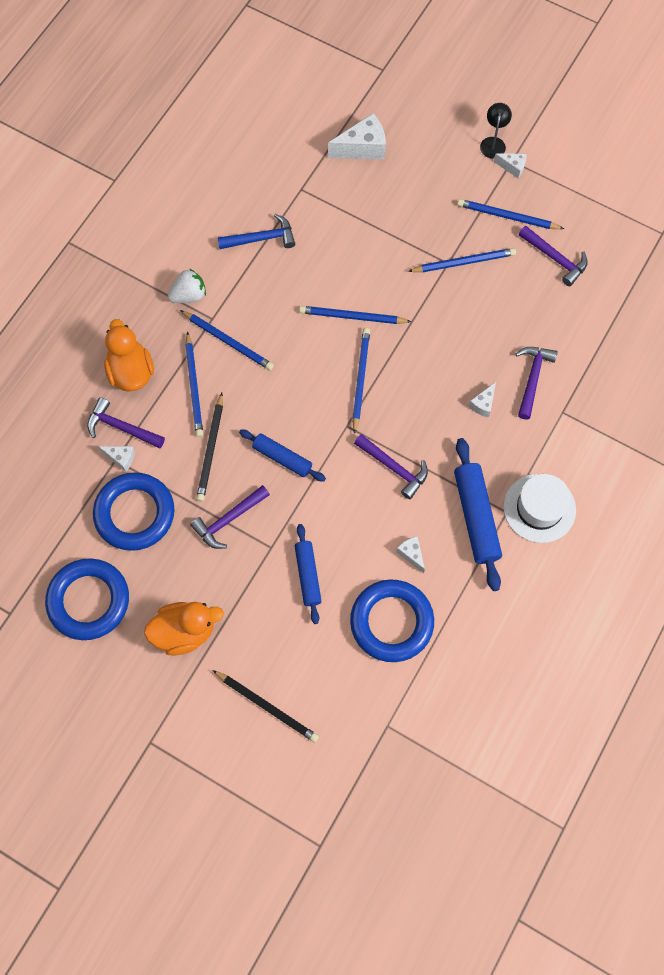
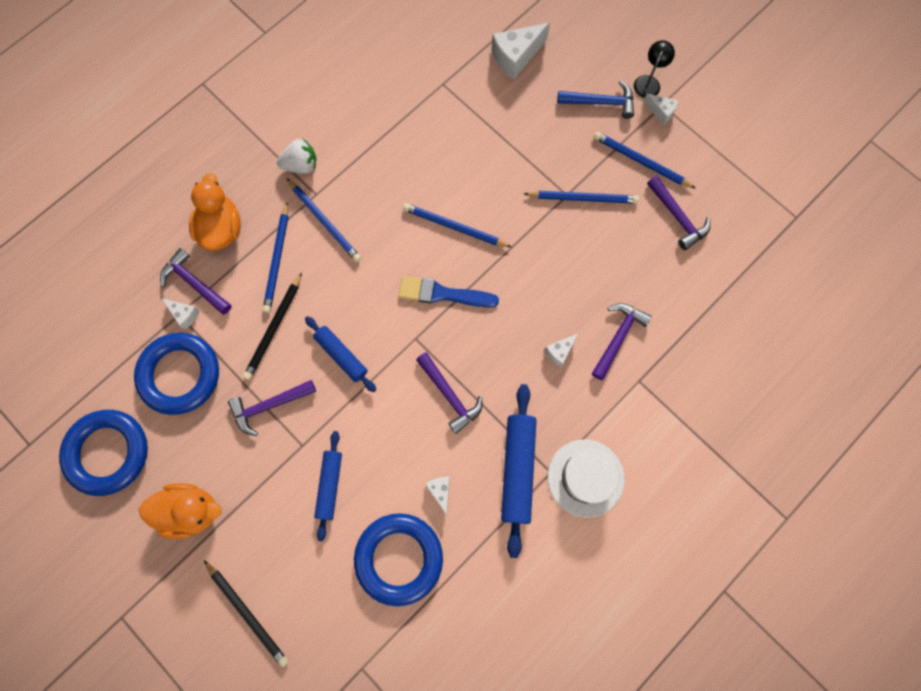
camera: 15 degrees right, 5 degrees up
blue hammer [218,214,295,249] -> blue hammer moved to [557,81,634,119]
white cheese [328,113,386,160] -> white cheese turned 150 degrees clockwise [492,23,550,80]
blue pencil [352,328,370,434] -> blue brush [399,276,499,307]

